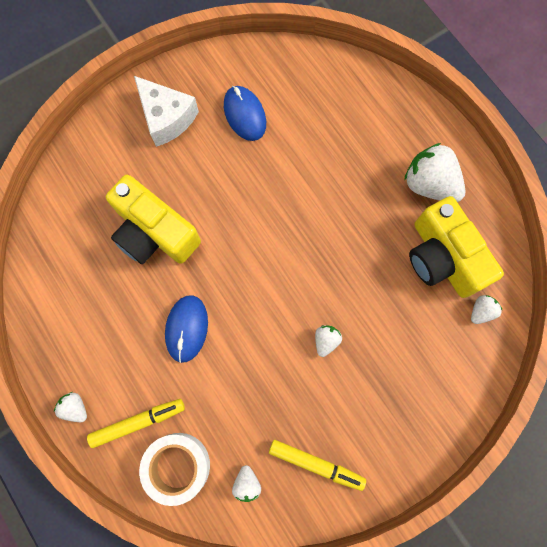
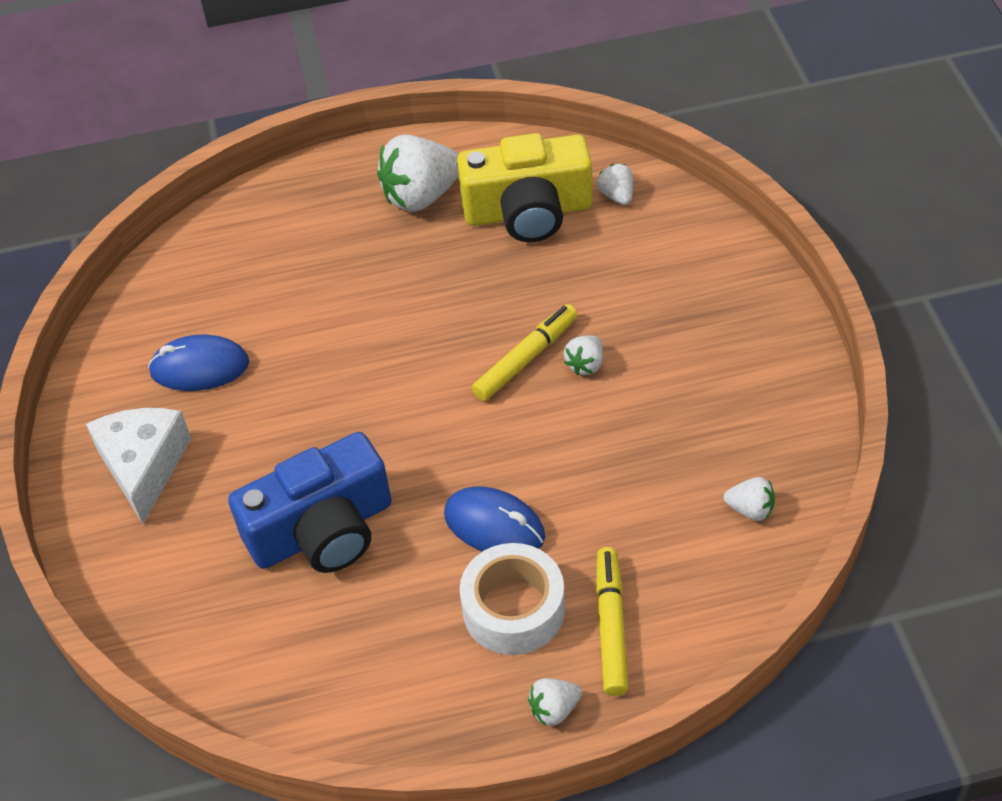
camera: 65 degrees left, 25 degrees down
yellow camera [106,175,201,264] -> blue camera [228,432,392,573]
white cheese [134,76,199,147] -> white cheese turned 75 degrees counterclockwise [86,408,191,524]
white tape [139,433,210,506] -> white tape moved to [460,543,565,655]
yellow marker [269,440,366,491] -> yellow marker moved to [472,304,577,401]
white strawberry [315,325,342,357] -> white strawberry turned 105 degrees counterclockwise [564,335,603,375]

